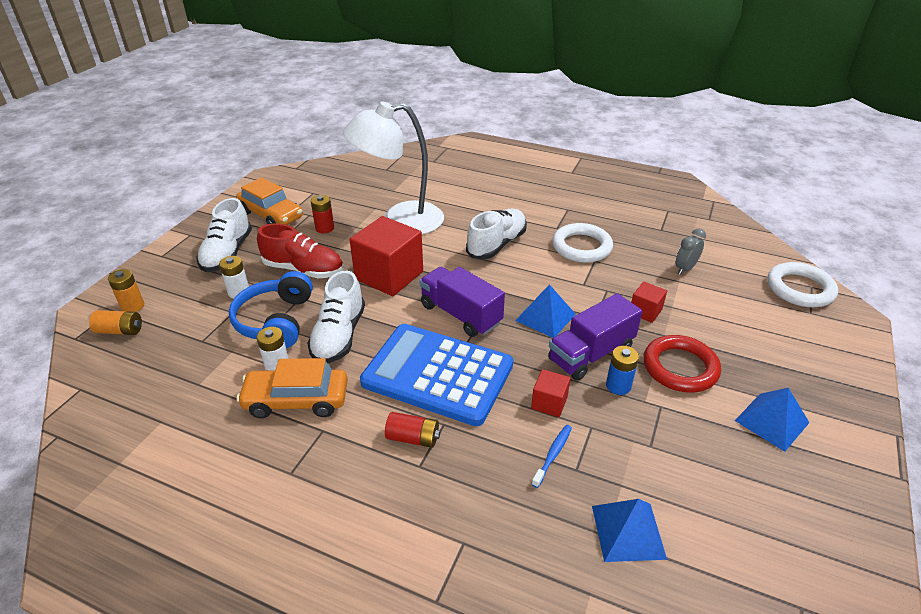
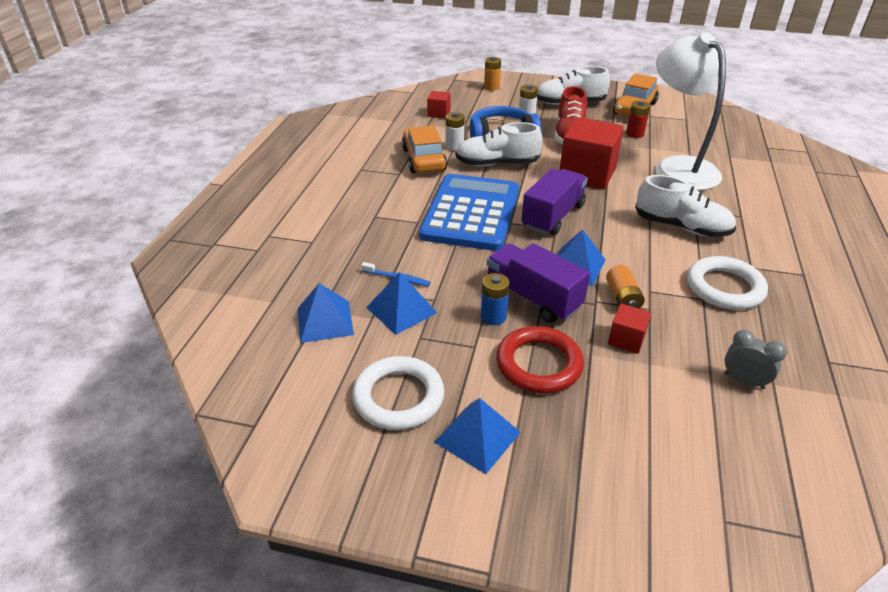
camera: 80 degrees right, 0 degrees up
orange battery [89,310,142,335] -> orange battery moved to [606,265,645,309]
red battery [385,412,440,448] -> none
red cube [531,369,571,417] -> red cube moved to [427,91,451,119]
white ring [767,262,838,307] -> white ring moved to [352,356,444,430]
none -> blue pyramid [366,272,437,335]

